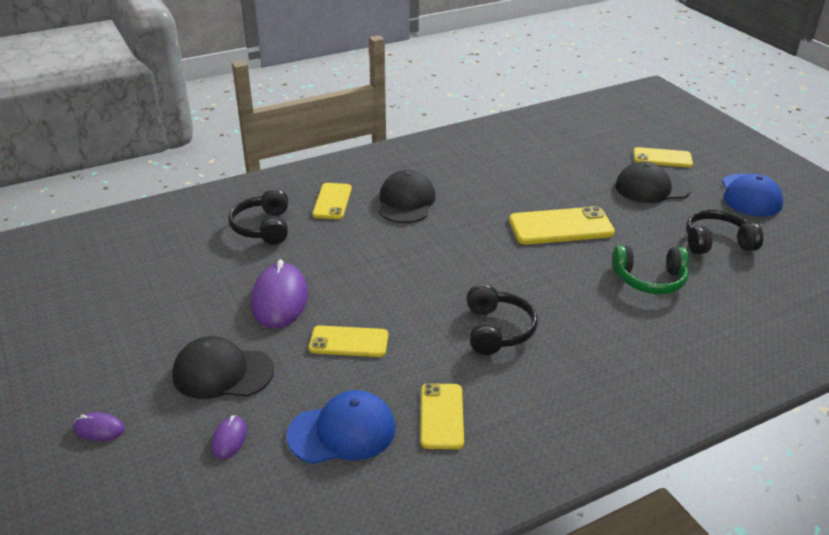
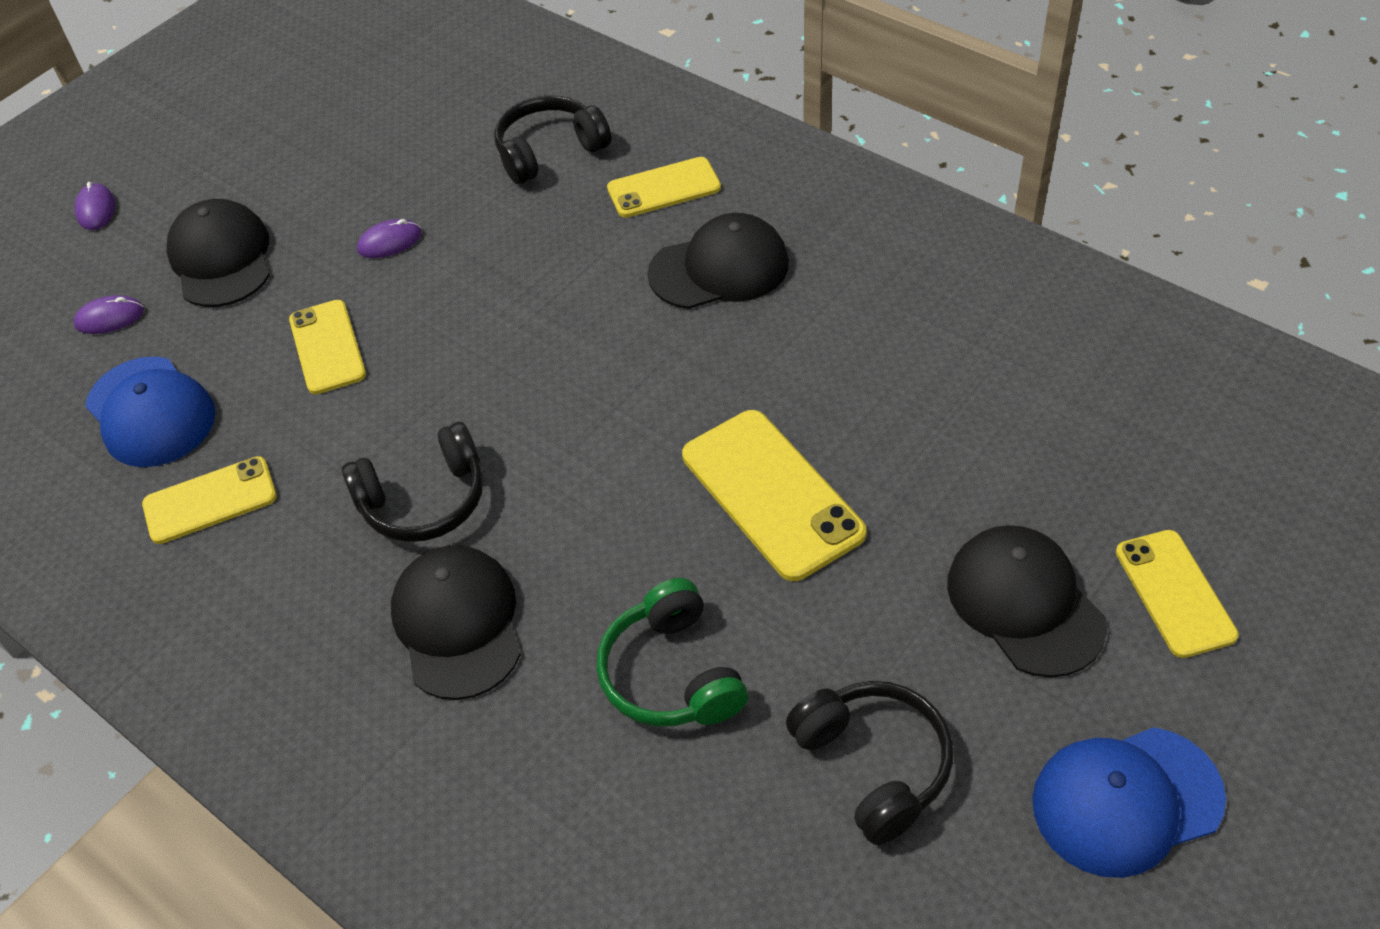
camera: 70 degrees right, 15 degrees up
purple mouse [251,259,308,329] -> purple mouse [357,219,422,258], size x0.48
none -> black cap [391,545,521,700]

